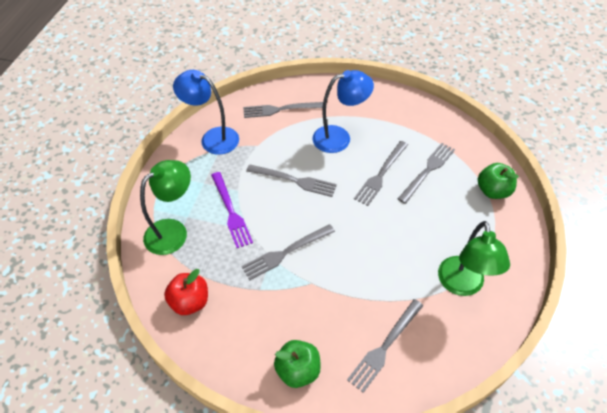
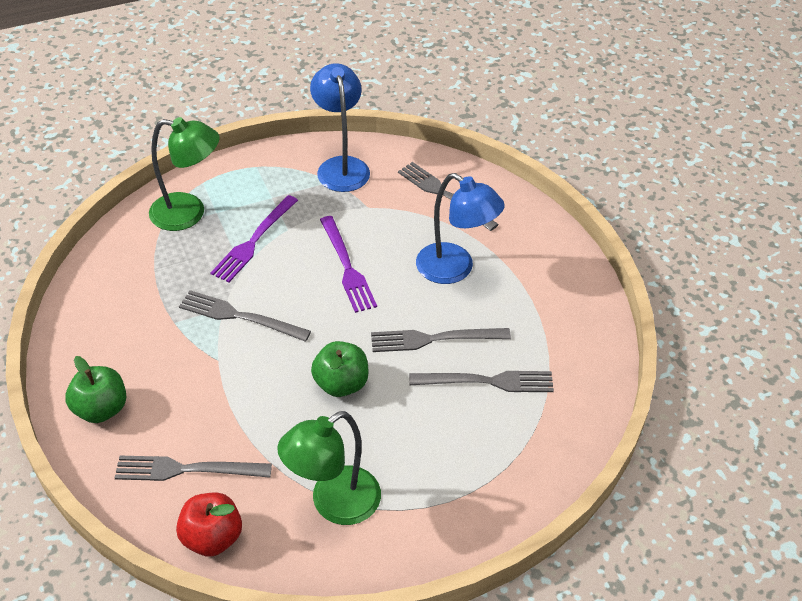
camera: 50 degrees right, 5 degrees down
red apple [164,269,208,315] -> red apple moved to [176,493,242,557]
grey fork [246,164,337,197] -> purple fork [320,216,377,313]
green apple [478,163,519,199] -> green apple moved to [311,341,369,397]

